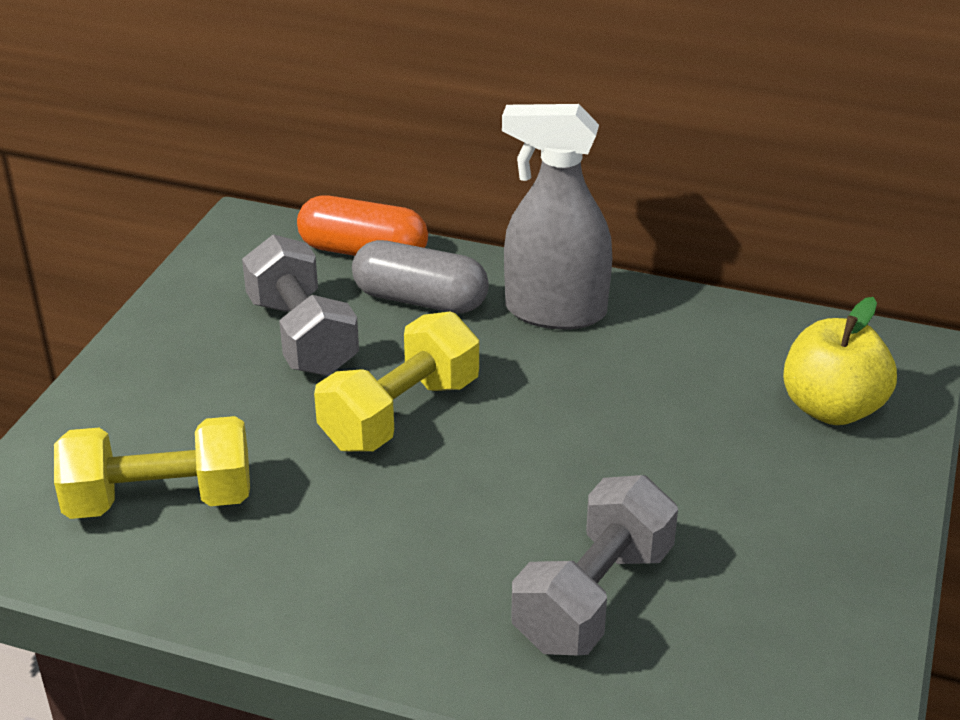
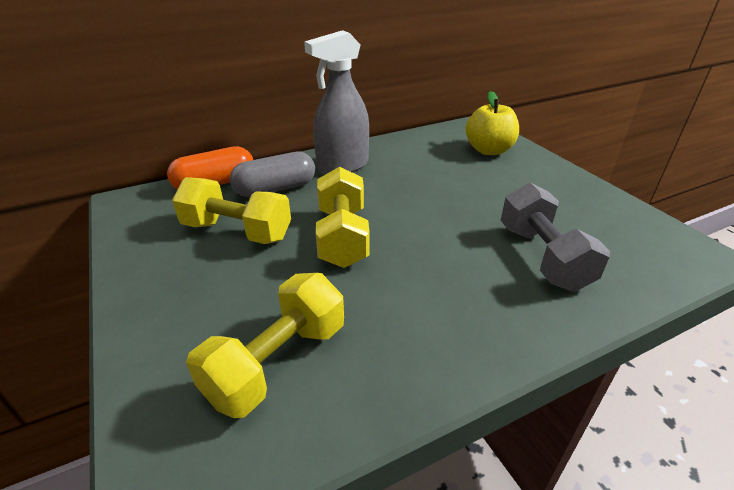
camera: 45 degrees left, 0 degrees up
grey dumbbell [242,234,359,376] -> yellow dumbbell [172,177,291,244]

